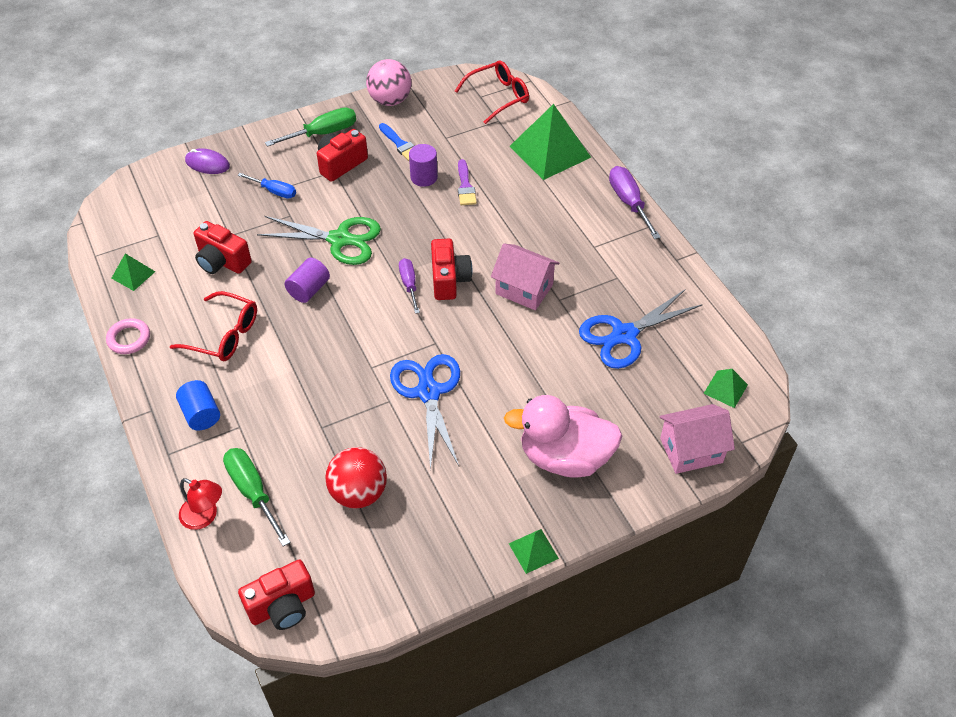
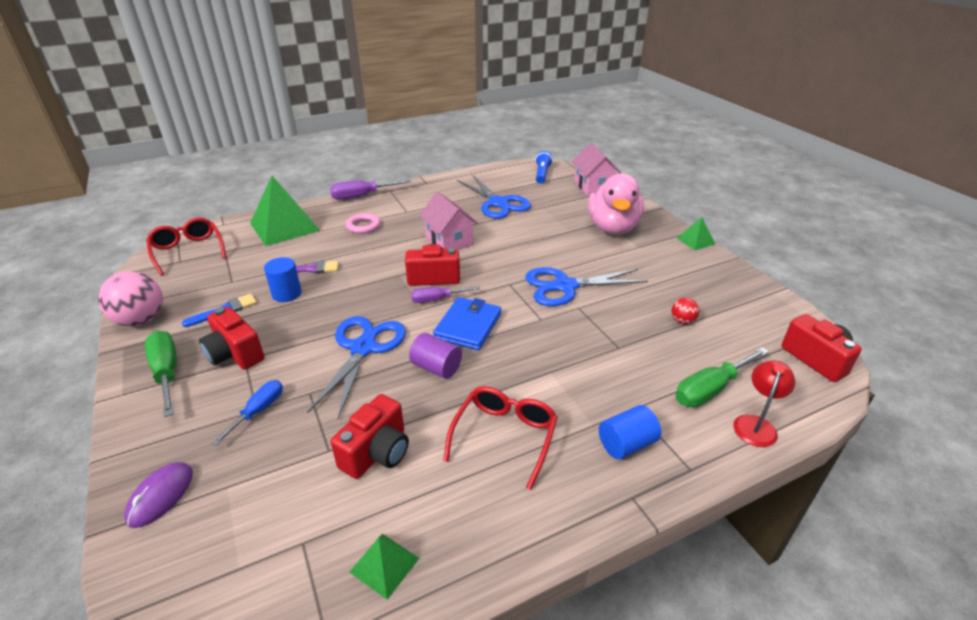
camera: 90 degrees left, 15 degrees down
pink ring [106,318,150,354] -> pink ring moved to [346,213,381,234]
green scissors [257,216,381,265] -> blue scissors [307,316,406,419]
red ball [325,447,387,509] -> red ball [672,298,699,324], size x0.49
purple cylinder [409,144,438,187] -> blue cylinder [264,257,302,302]
pink house [491,244,560,310] -> pink house turned 60 degrees counterclockwise [419,192,478,250]
green pyramid [703,369,748,408] -> blue flashlight [535,151,553,184]
none -> blue wallet [433,297,501,350]

